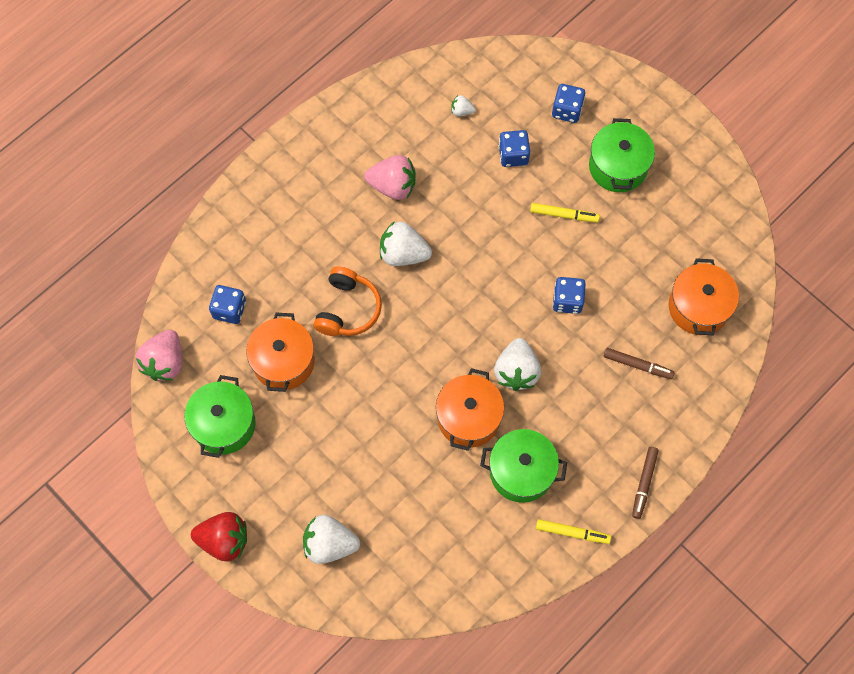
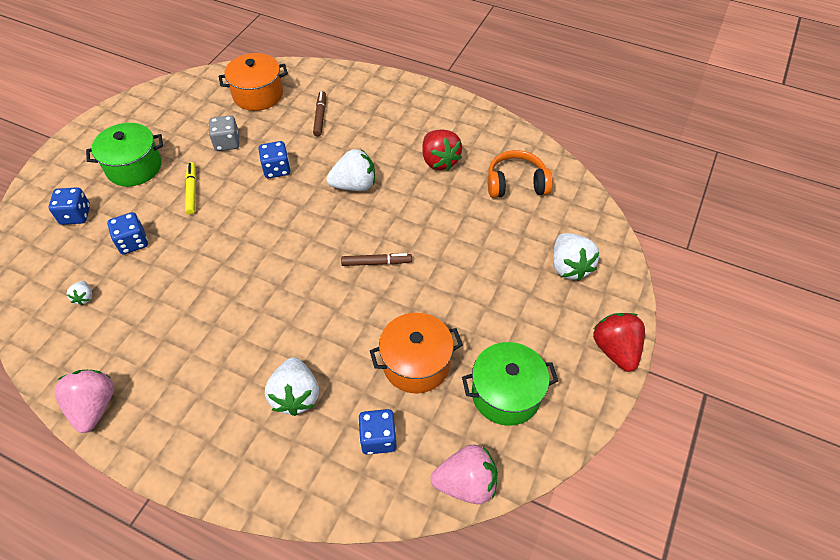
camera: 110 degrees left, 15 degrees down
orange headphones [313,266,382,336] -> orange headphones moved to [488,150,553,198]
pink strawberry [365,155,416,200] -> pink strawberry moved to [54,370,114,433]
white strawberry [380,221,432,266] -> white strawberry moved to [265,357,319,416]
orange pot [436,368,504,451] -> none
green pot [480,429,567,503] -> red strawberry [422,130,462,170]
yellow marker [536,519,611,544] -> none
brown marker [632,447,659,519] -> brown marker moved to [341,253,412,266]
none -> grey dice [209,115,240,151]

